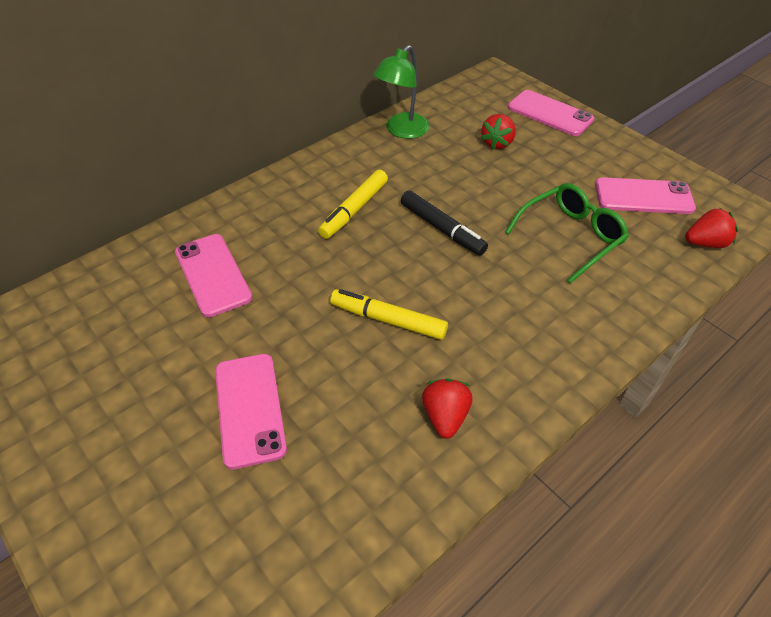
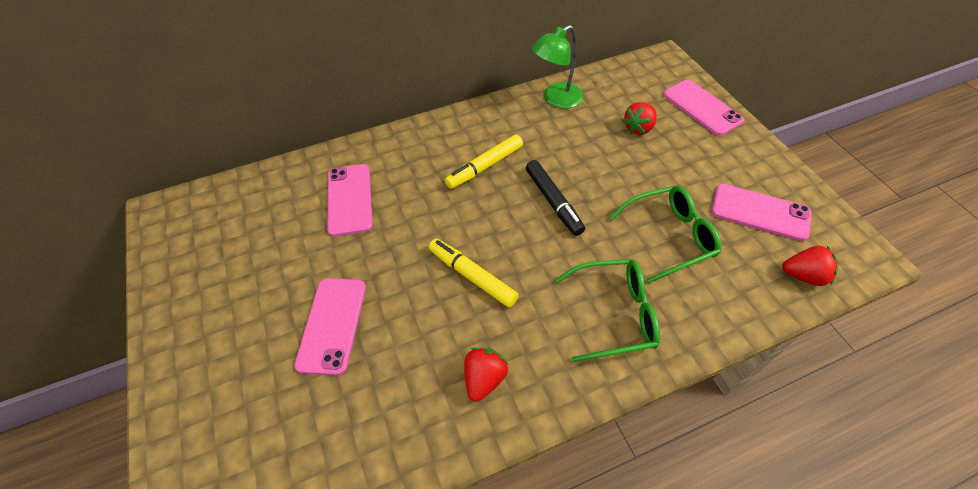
camera: 20 degrees right, 5 degrees up
none -> green glasses [555,259,660,362]

